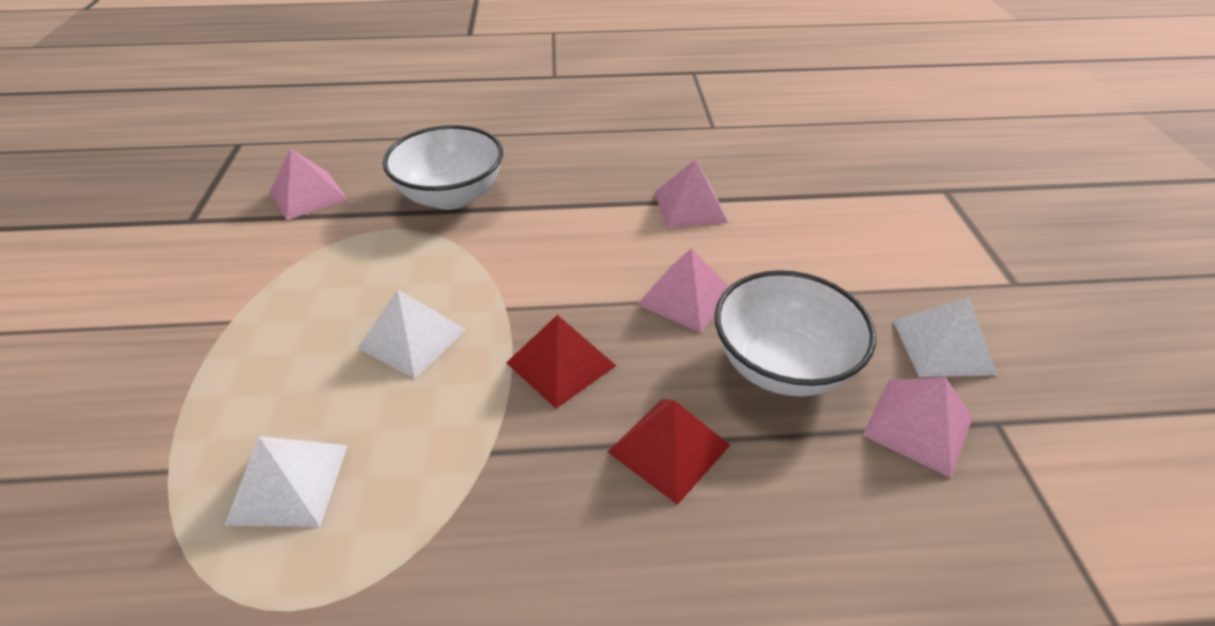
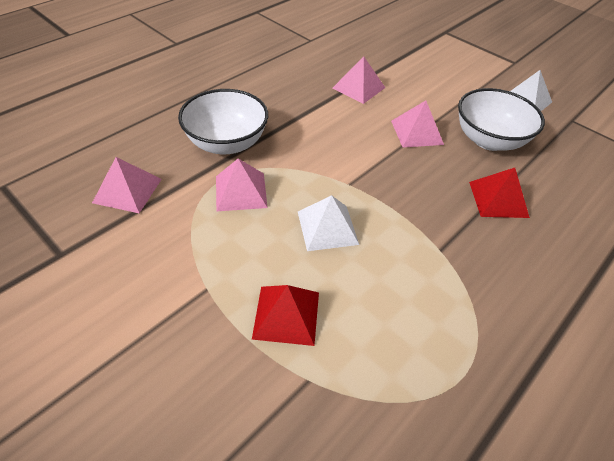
camera: 45 degrees left, 5 degrees up
white pyramid [224,436,348,527] -> none
red pyramid [506,315,616,409] -> red pyramid moved to [252,285,319,346]
pink pyramid [862,377,973,478] -> pink pyramid moved to [216,158,268,211]

